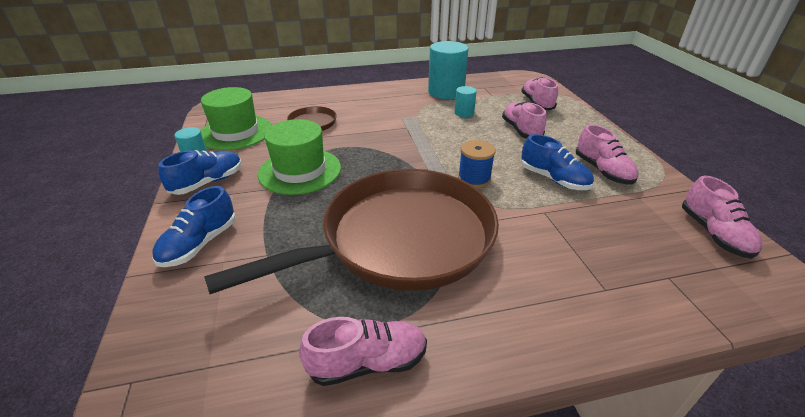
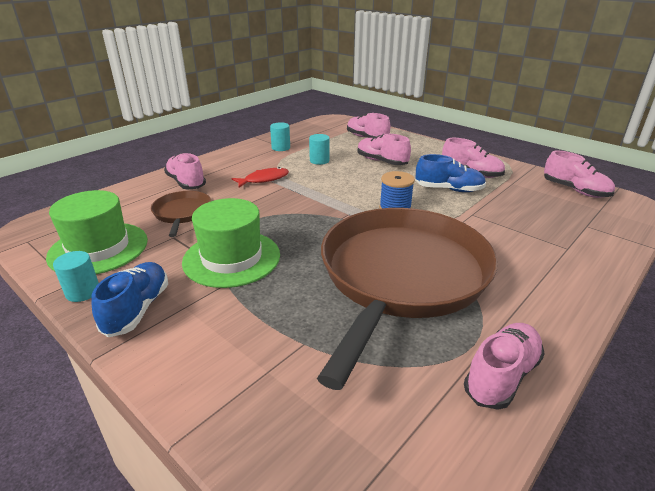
camera: 35 degrees left, 5 degrees down
blue shoe [152,186,236,267] -> none
turquoise cylinder [428,41,469,99] -> turquoise cylinder [270,122,290,151], size x0.50
none -> pink shoe [164,153,206,190]
none -> red fish [231,167,289,187]

